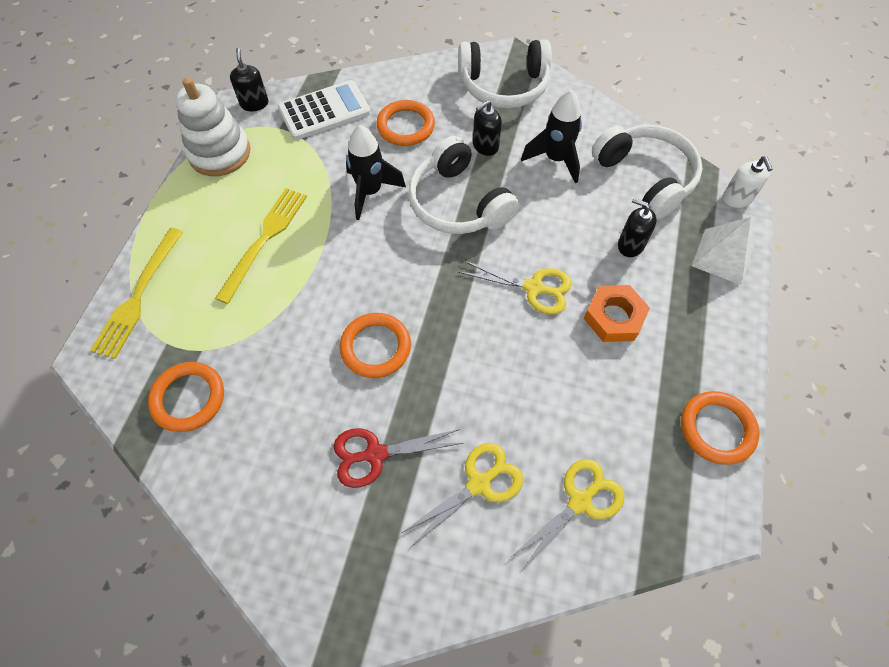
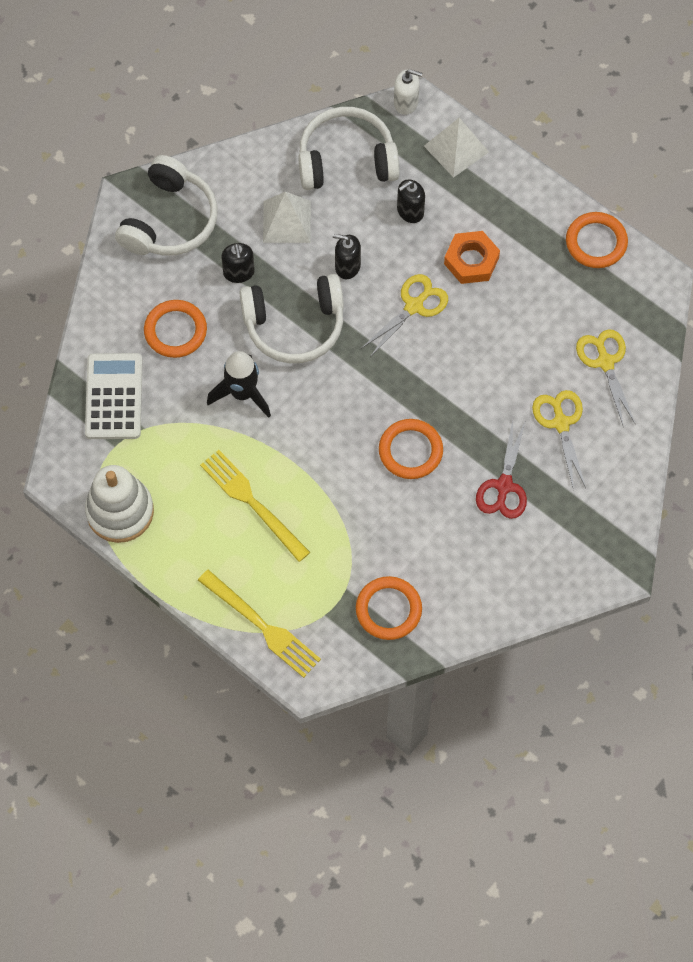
camera: 65 degrees left, 5 degrees up
black soap dispenser [230,48,268,111] -> black soap dispenser moved to [333,234,361,279]
black rocket [521,90,582,183] -> white pyramid [263,192,311,243]

